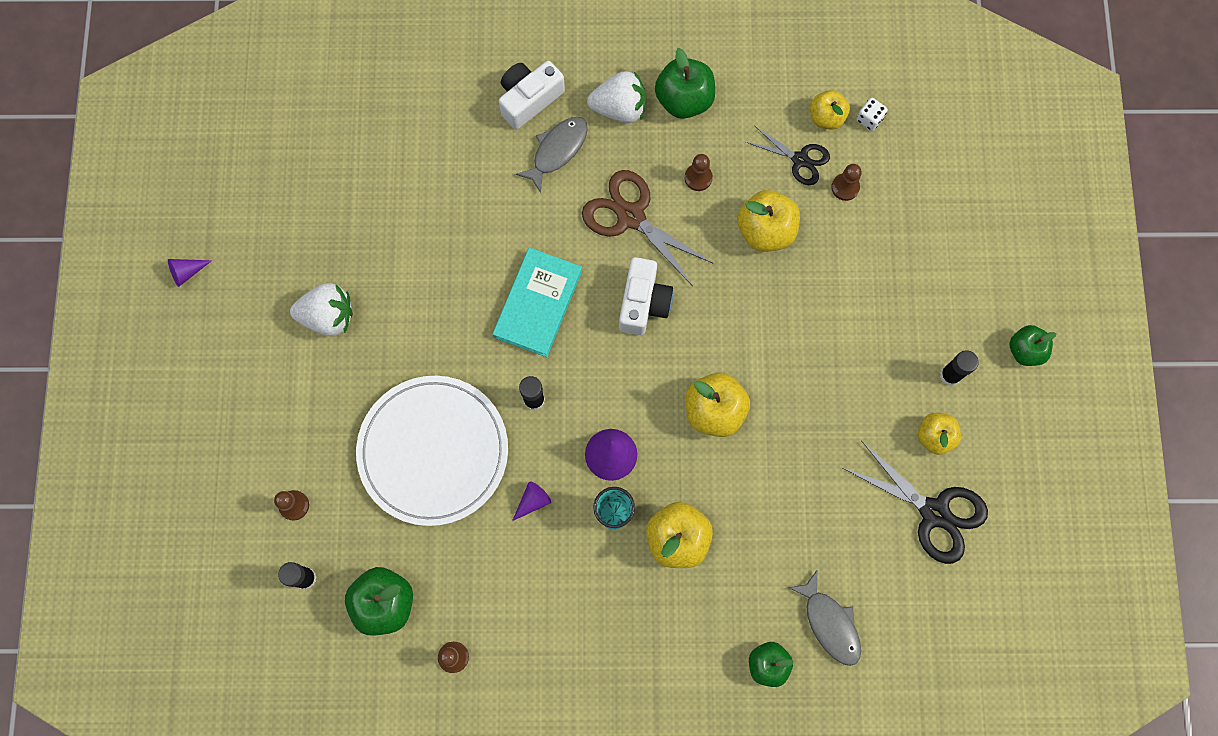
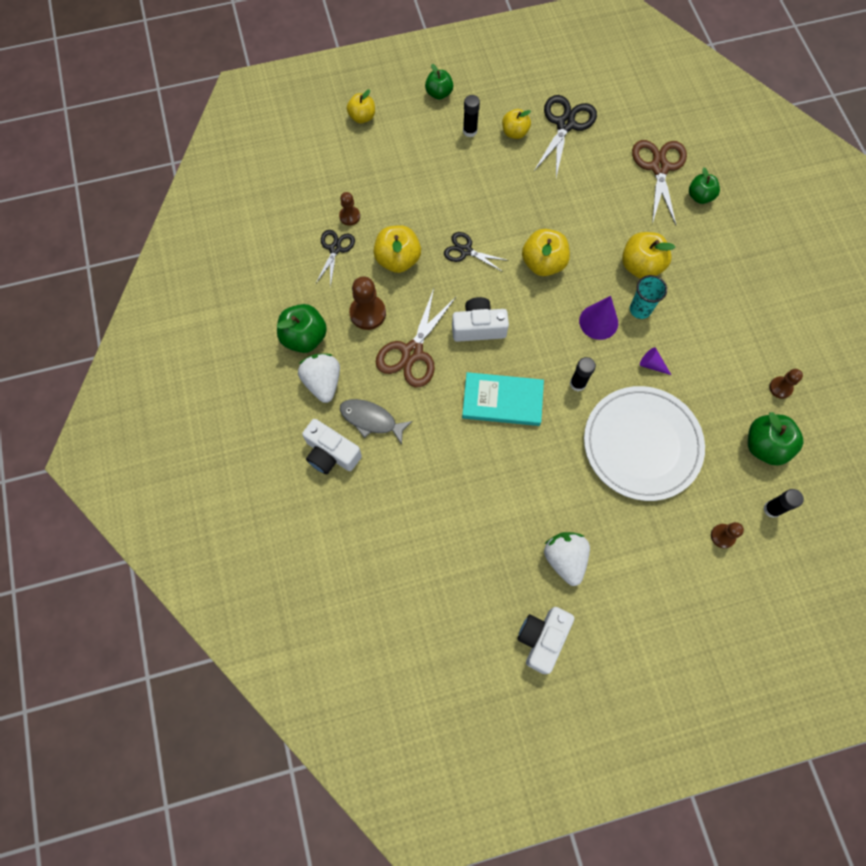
camera: 105 degrees left, 5 degrees down
purple cone [168,259,212,287] -> none
brown pawn [685,154,713,191] -> brown pawn [349,276,386,330], size x1.65
grey fish [789,571,861,666] -> brown scissors [632,140,687,225]
yellow apple [810,90,850,130] -> yellow apple moved to [347,90,375,123]
white dice [856,98,888,131] -> none
none -> black scissors [444,232,509,272]
none -> white camera [517,607,574,674]

